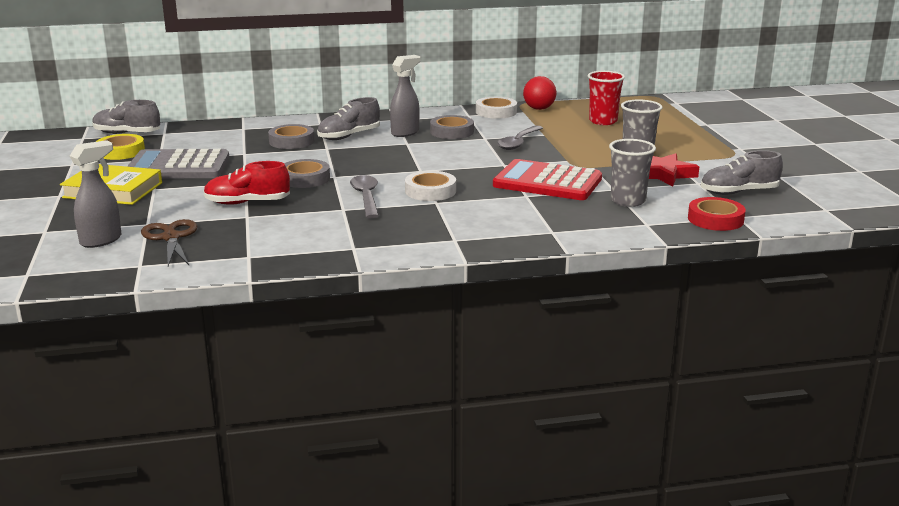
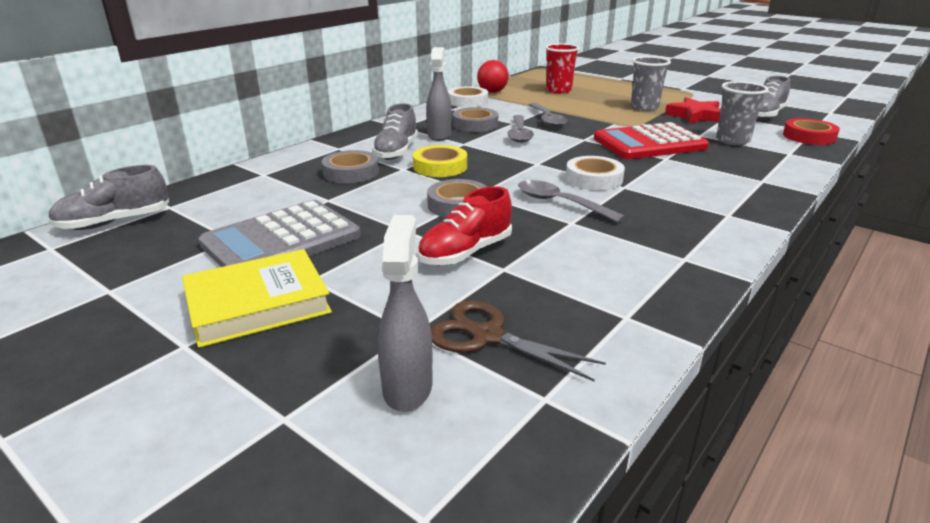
camera: 40 degrees left, 5 degrees up
yellow tape [96,134,145,160] -> yellow tape moved to [413,145,467,177]
none -> grey spoon [507,115,534,143]

